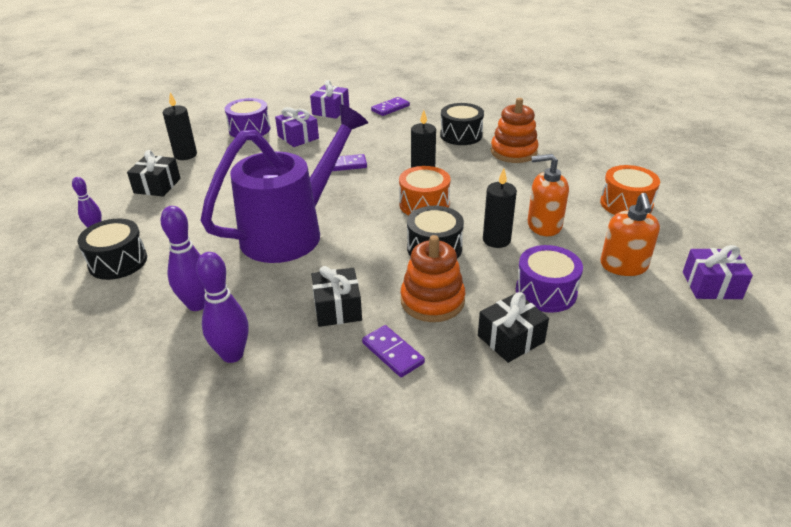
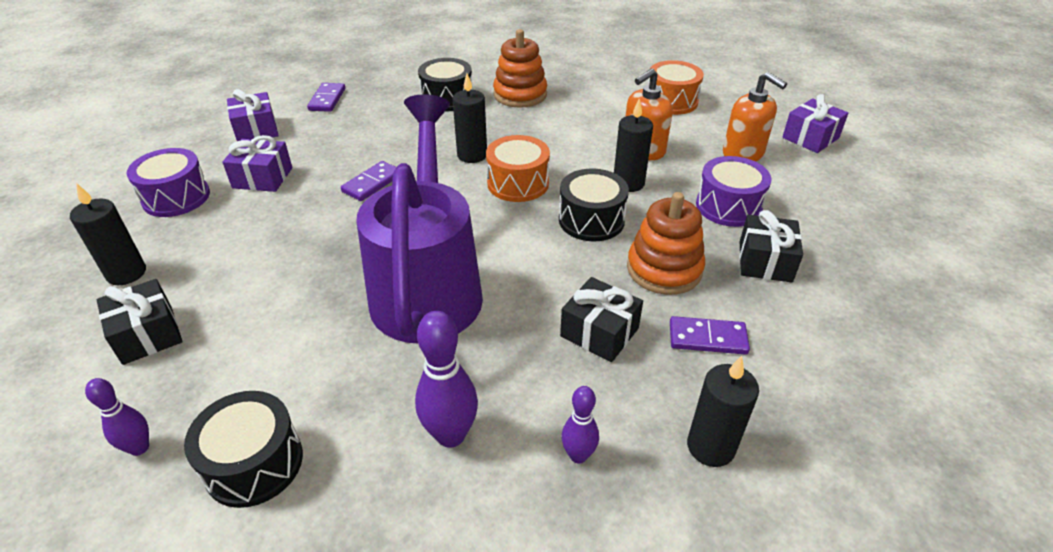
camera: 45 degrees left, 5 degrees up
purple bowling pin [196,252,248,363] -> purple bowling pin [561,386,599,463], size x0.60
none -> black candle [687,356,759,467]

